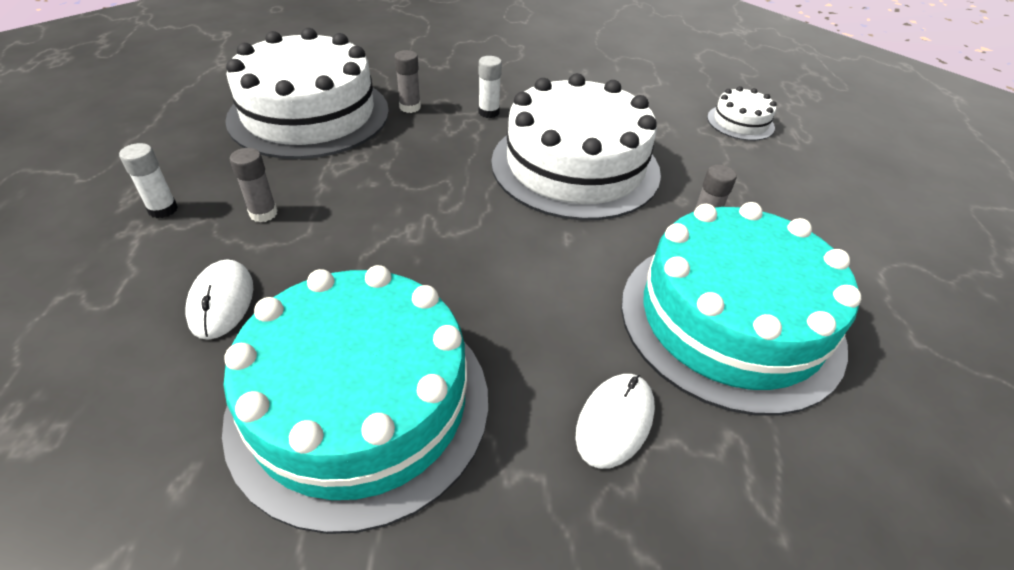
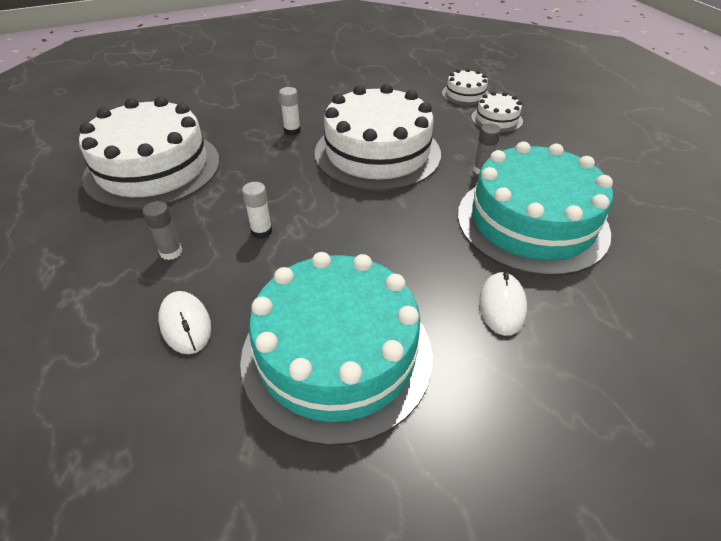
camera: 20 degrees left, 0 degrees up
white glue stick [119,143,178,218] -> white glue stick moved to [242,182,272,239]
grey glue stick [394,50,421,113] -> none
none -> white cake [471,92,523,133]

